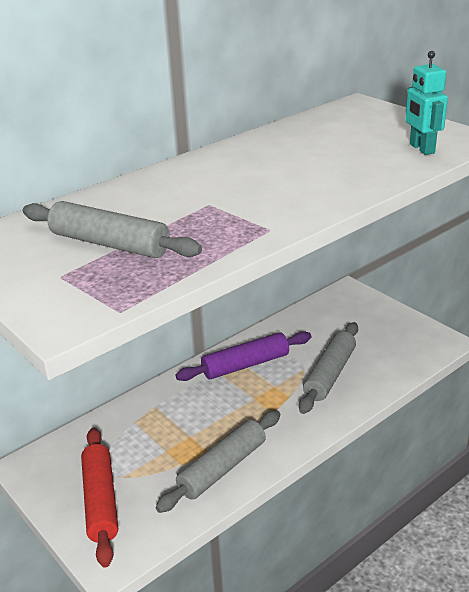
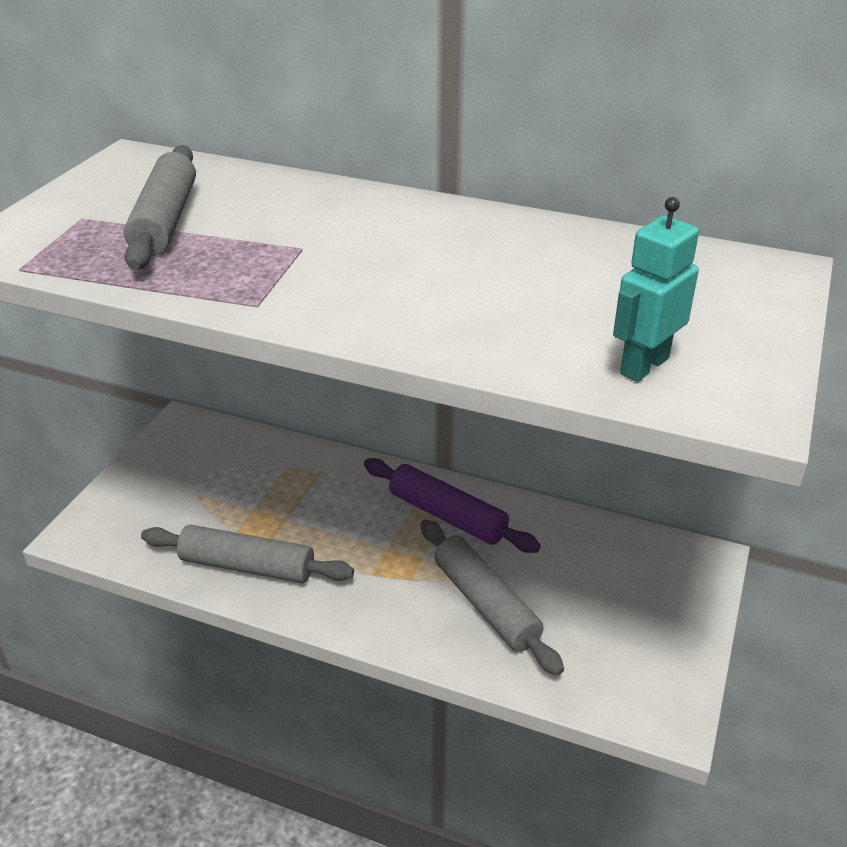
camera: 60 degrees right, 5 degrees up
red rolling pin [81,428,118,568] -> none
grey rolling pin [299,322,358,414] -> grey rolling pin turned 60 degrees clockwise [421,519,564,676]

